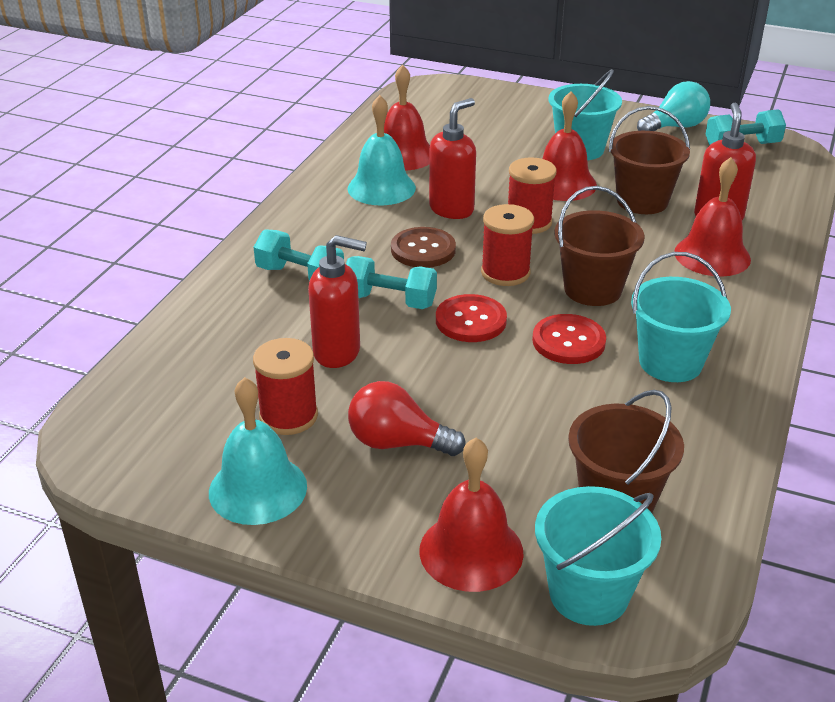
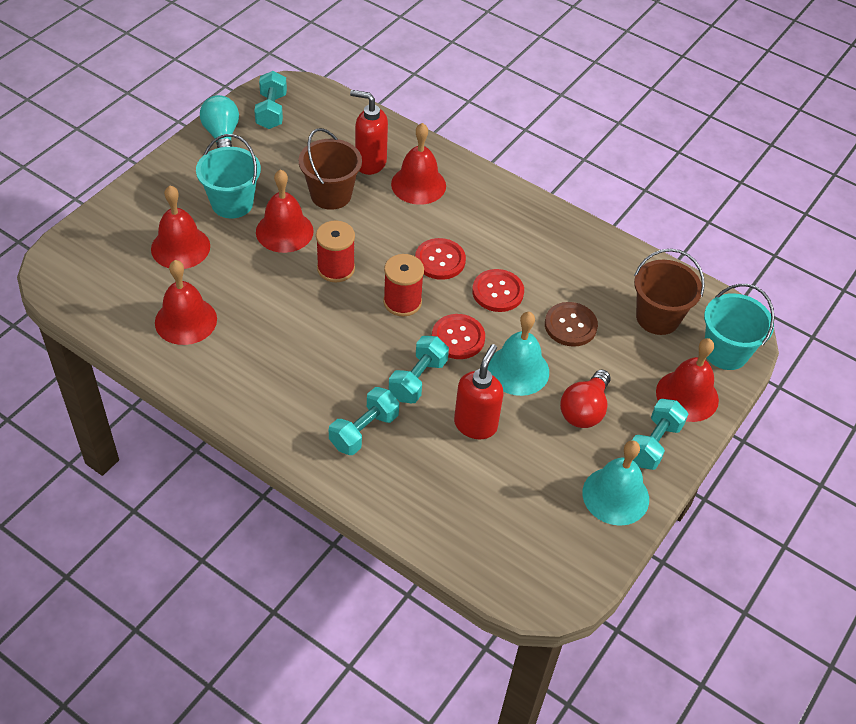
camera: 80 degrees left, 15 degrees up
red spool [253,338,318,435] -> none
turquoise bell [347,95,416,205] -> turquoise bell moved to [487,312,549,396]
brown button [391,227,456,268] -> brown button moved to [545,302,598,347]
red soap dispenser [429,98,476,219] -> none
brown bucket [554,186,645,306] -> red button [415,238,466,280]
turquoise bucket [631,252,731,382] -> none
none -> red bell [151,185,210,269]
none -> turquoise dumbbell [632,399,688,470]

